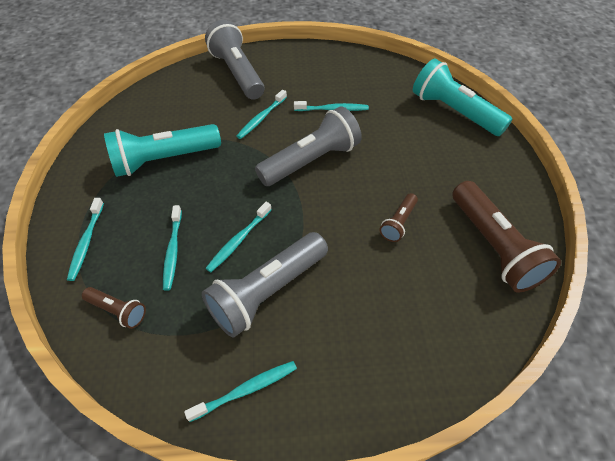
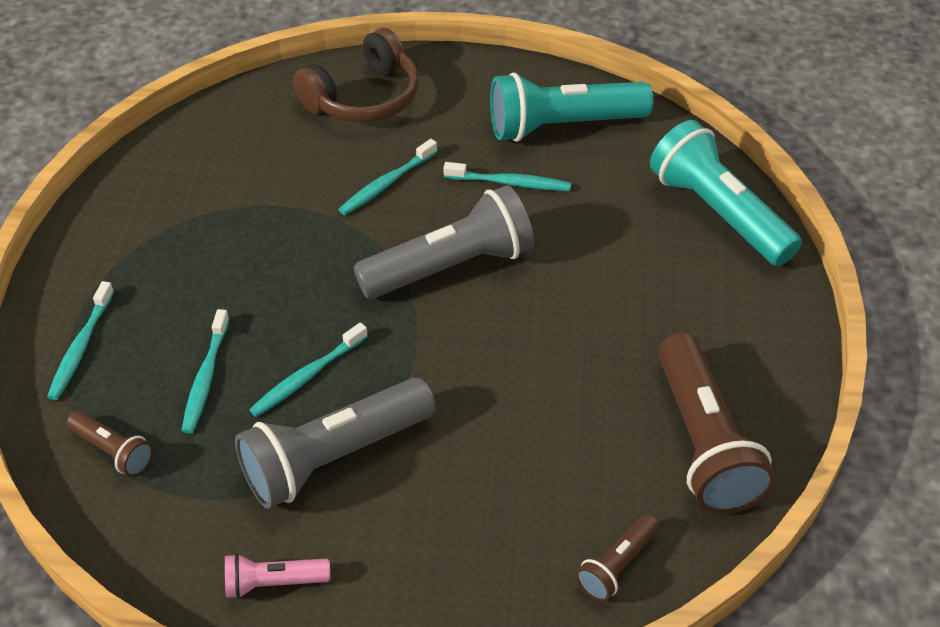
camera: 10 degrees right, 5 degrees down
turquoise flashlight [104,124,221,177] -> turquoise flashlight moved to [490,72,654,142]
turquoise toothbrush [184,361,297,422] -> pink flashlight [225,553,330,599]
grey flashlight [205,20,265,100] -> brown headphones [293,28,419,123]
brown flashlight [380,193,418,242] -> brown flashlight moved to [576,514,660,602]

